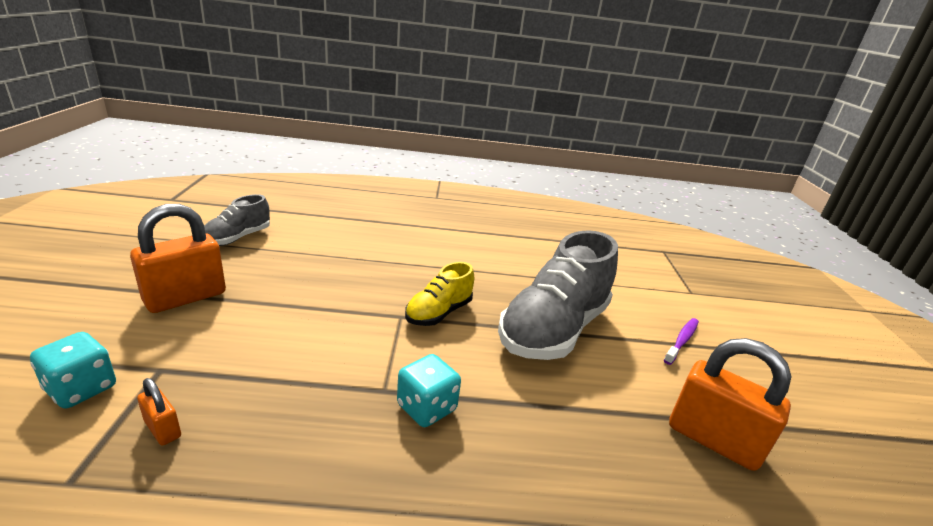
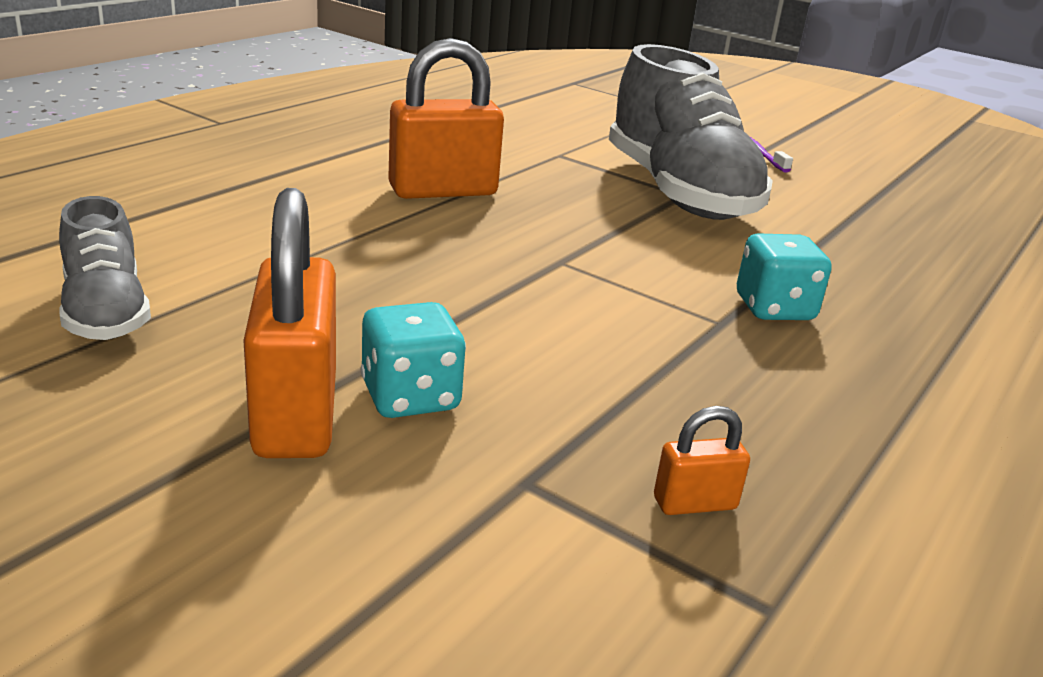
camera: 55 degrees left, 0 degrees up
turquoise dice [30,332,116,408] -> turquoise dice moved to [361,302,466,418]
yellow shoe [405,262,474,326] -> none
orange padlock [669,338,792,471] -> orange padlock moved to [388,38,504,199]

